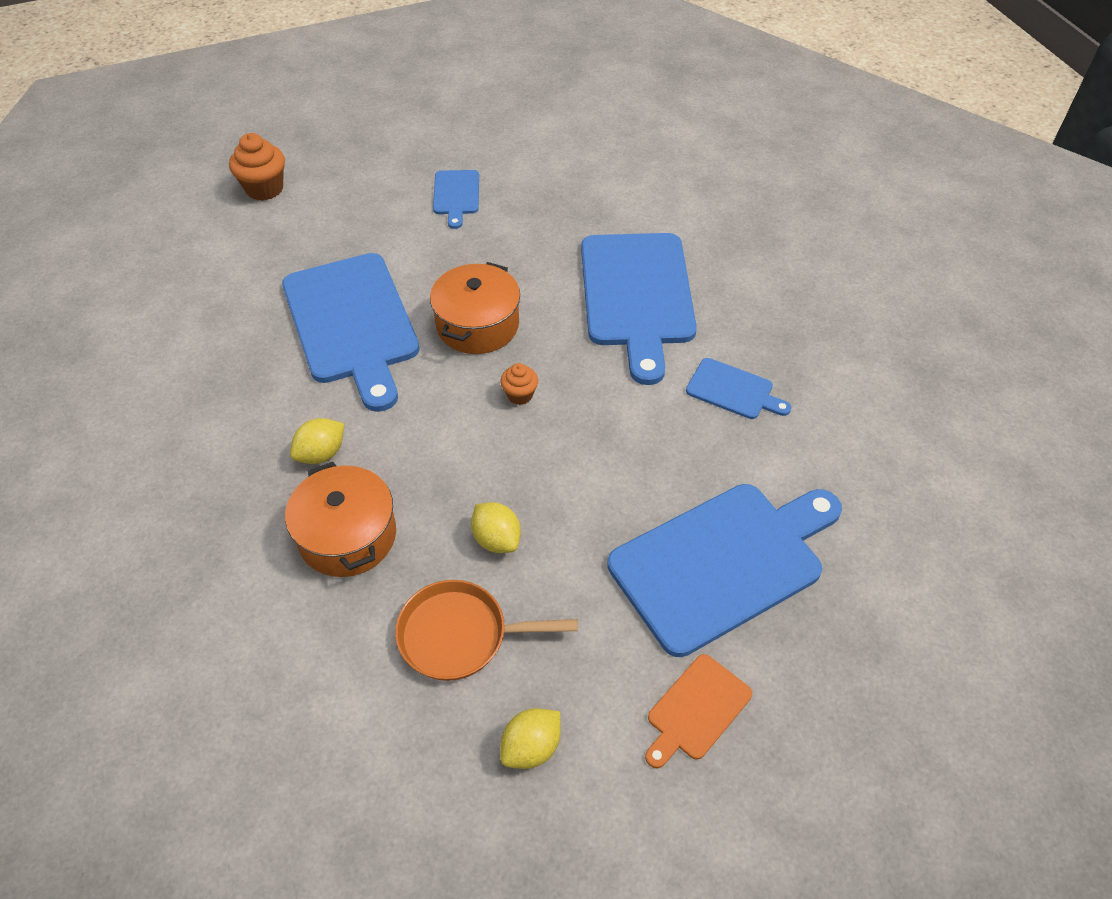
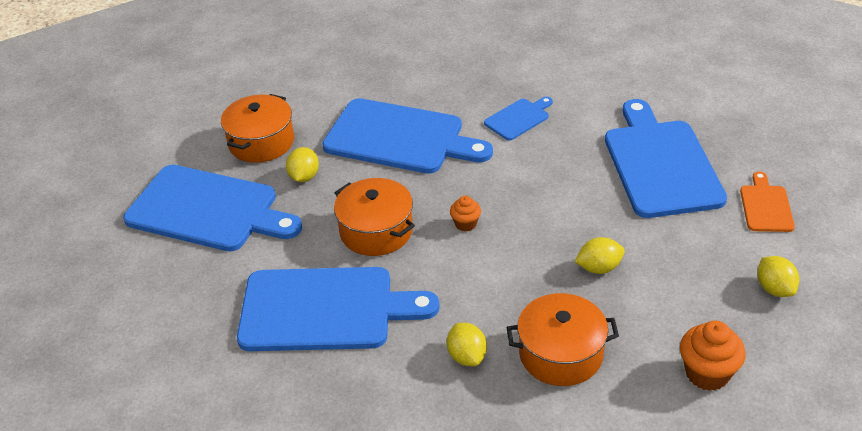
camera: 65 degrees left, 10 degrees down
orange cupcake [229,133,285,201] -> orange cupcake moved to [680,321,746,391]
orange pan [395,580,578,681] -> none
blue cutting board [433,170,479,229] -> blue cutting board [123,165,302,251], size x2.13
orange cutting board [645,654,752,768] -> orange cutting board turned 150 degrees counterclockwise [740,171,795,232]
none -> orange pot [221,94,294,163]
none -> yellow lemon [286,147,319,182]

